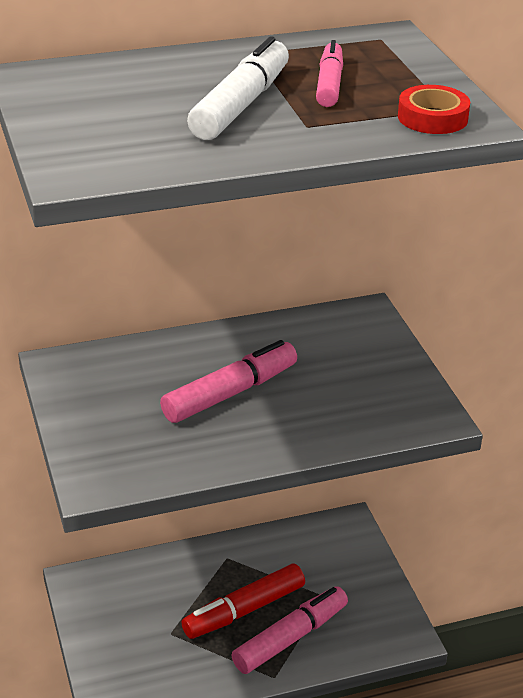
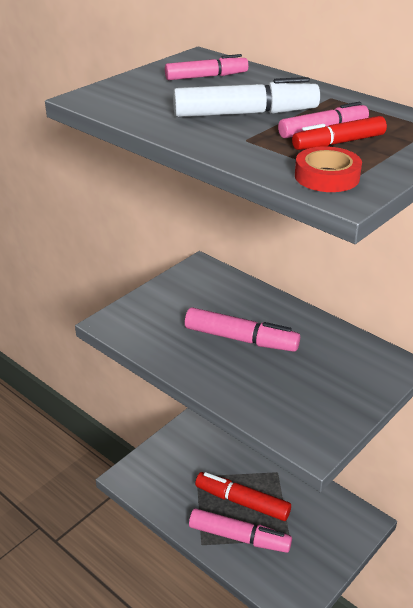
camera: 60 degrees right, 0 degrees up
none -> pink marker [165,54,249,80]
none -> red marker [292,116,387,150]

